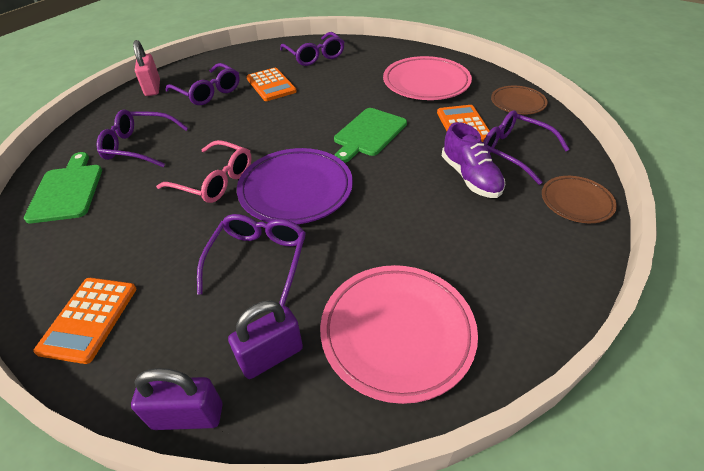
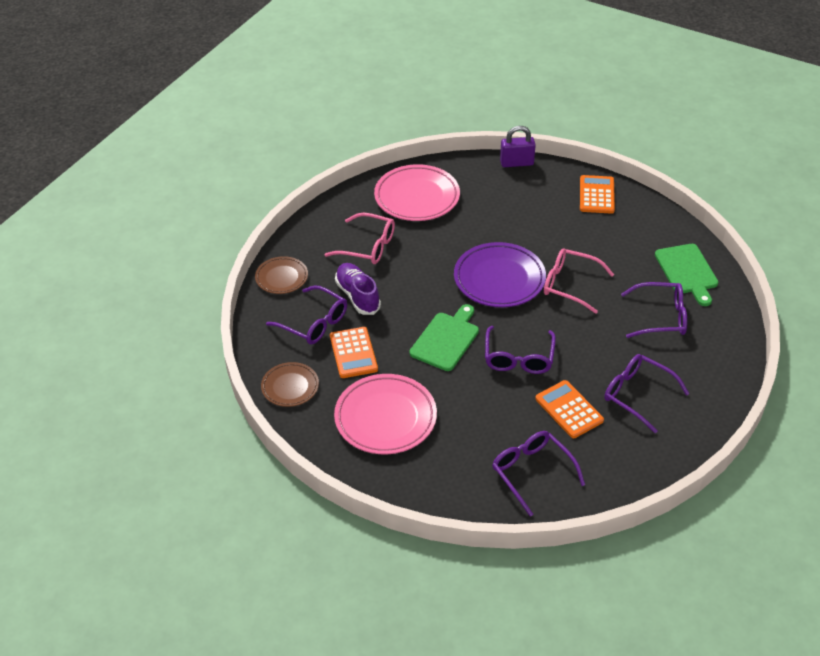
camera: 175 degrees right, 0 degrees up
pink padlock [133,40,160,96] -> none
purple glasses [197,214,306,307] -> purple glasses moved to [485,326,556,374]
purple padlock [228,301,303,379] -> none
none -> pink glasses [324,212,395,264]

